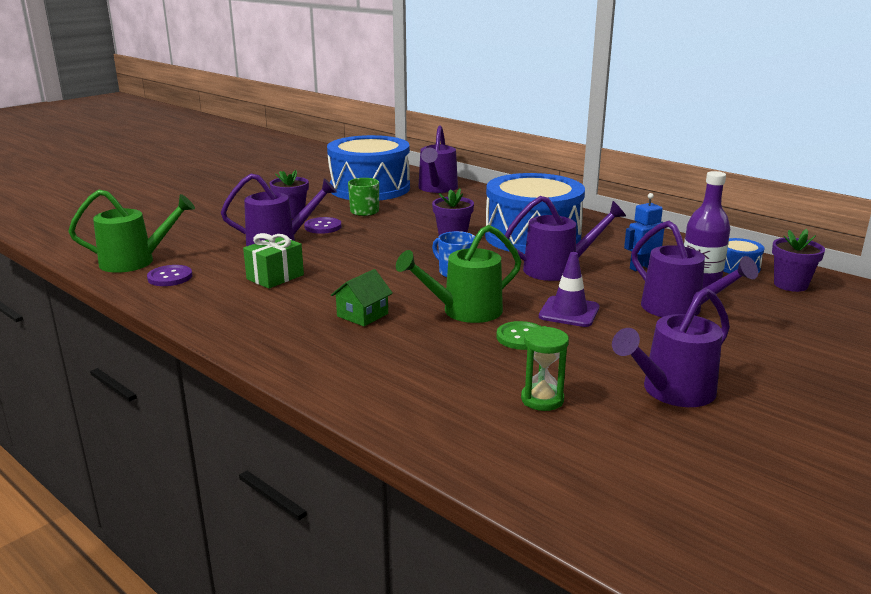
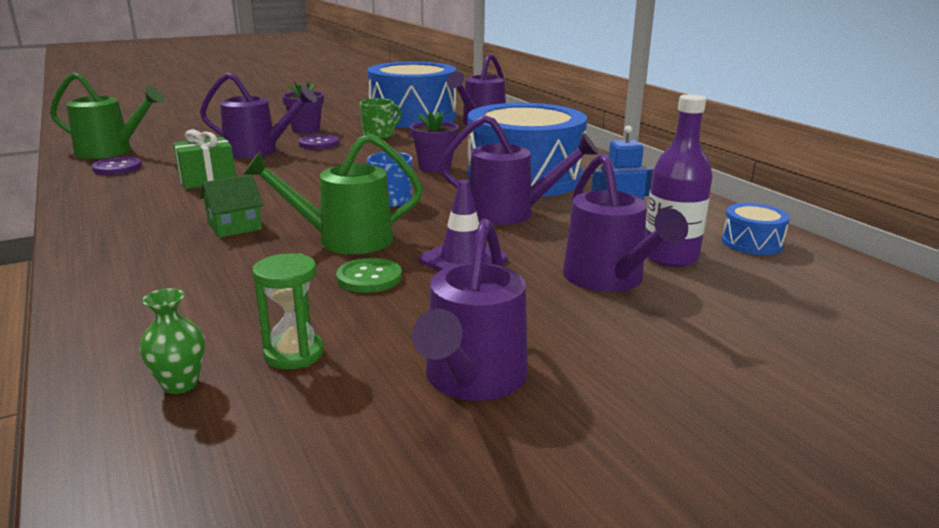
camera: 20 degrees right, 0 degrees up
purple watering can [612,288,730,407] -> purple watering can turned 60 degrees counterclockwise [412,219,528,401]
purple flower pot [772,229,825,292] -> none
none -> green vase [139,288,205,394]

